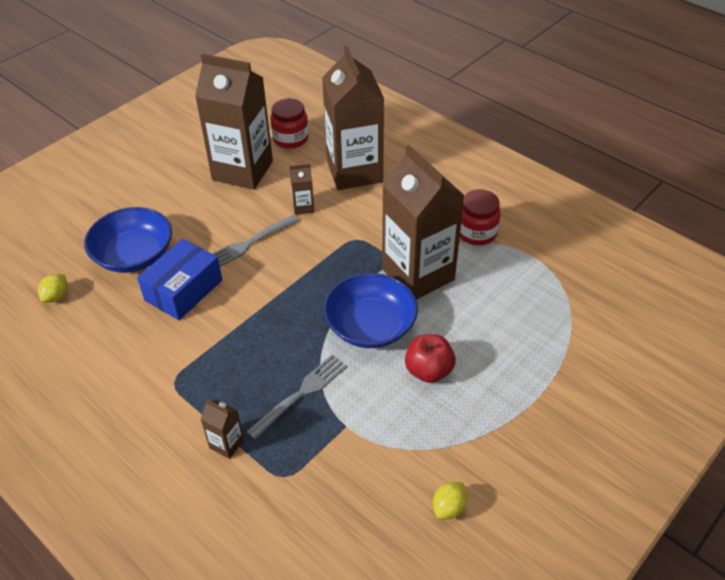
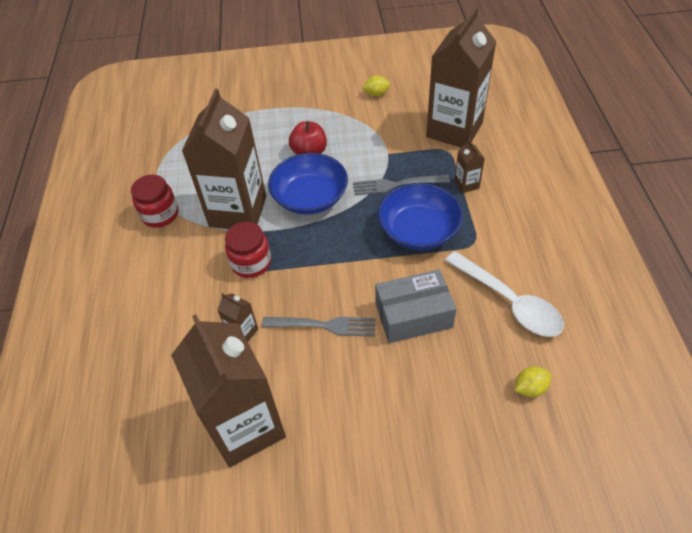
camera: 135 degrees left, 5 degrees up
blue bowl [84,207,172,273] -> blue bowl moved to [378,183,463,250]
blue box [137,239,222,320] -> grey box [375,269,456,343]
red jar [270,98,309,149] -> red jar moved to [225,222,271,278]
brown carton [322,46,384,190] -> brown carton moved to [426,7,497,148]
none -> white spoon [445,251,564,337]

